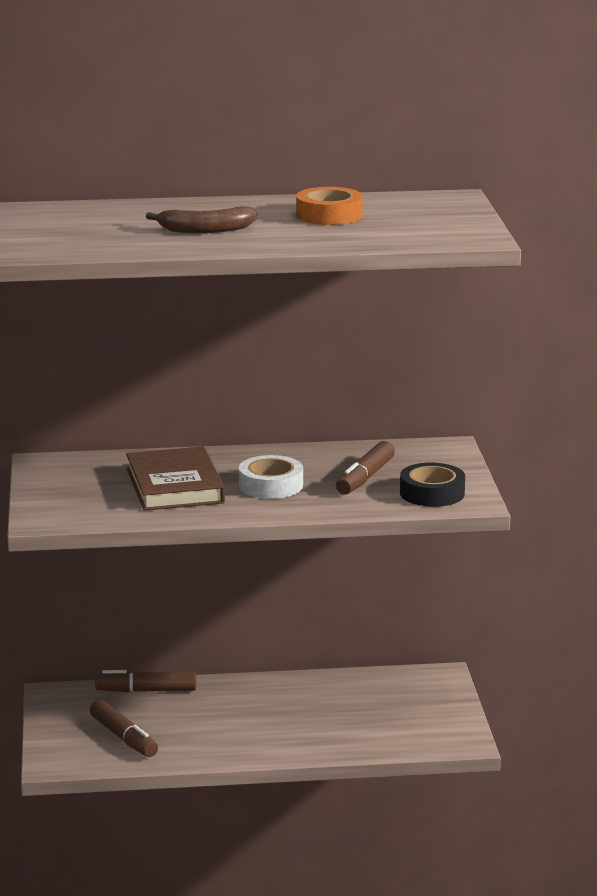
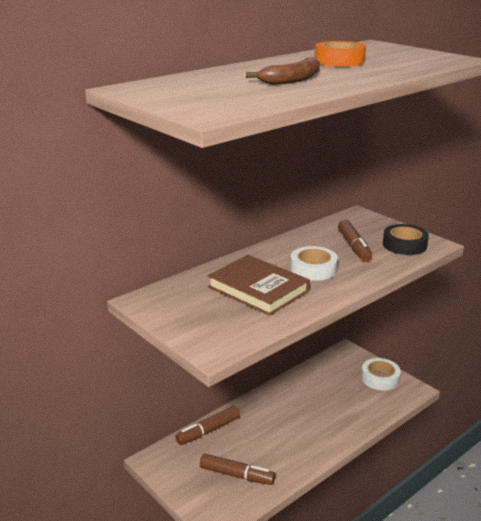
camera: 35 degrees left, 5 degrees up
none -> white tape [361,358,401,390]

